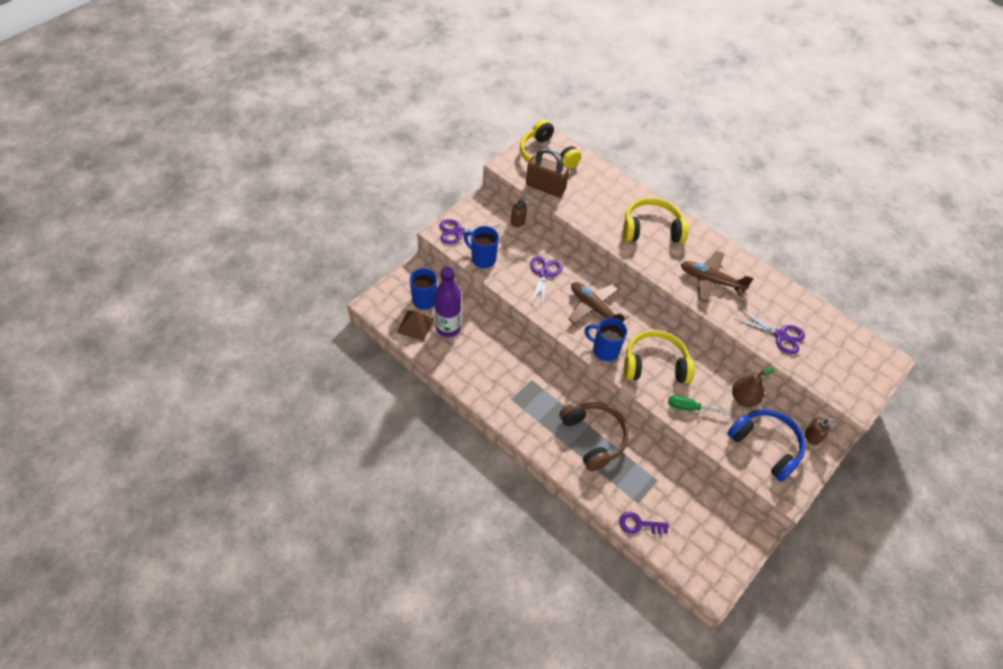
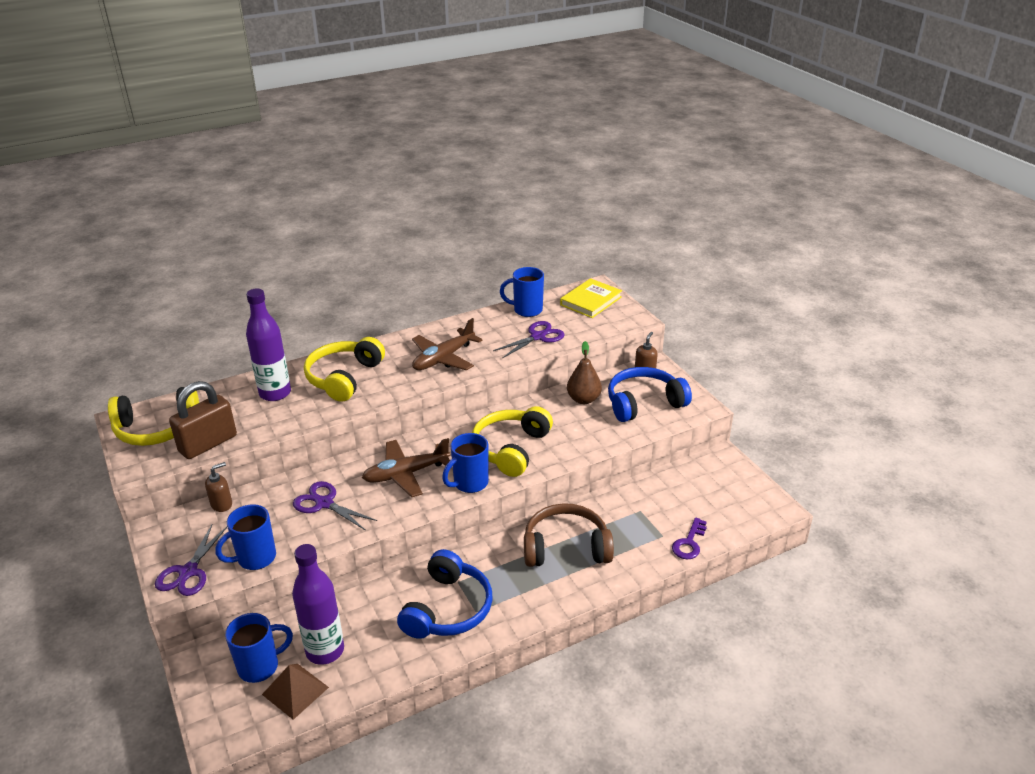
camera: 65 degrees left, 20 degrees down
green screwdriver [668,395,729,415] -> none
none -> purple bottle [246,288,291,401]
none -> blue headphones [397,549,493,639]
none -> blue mug [500,267,544,317]
none -> yellow book [560,278,622,318]

